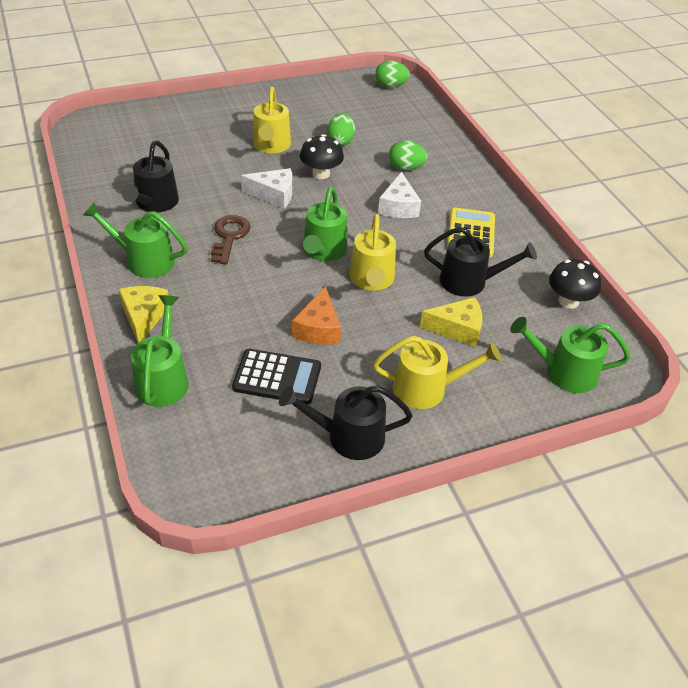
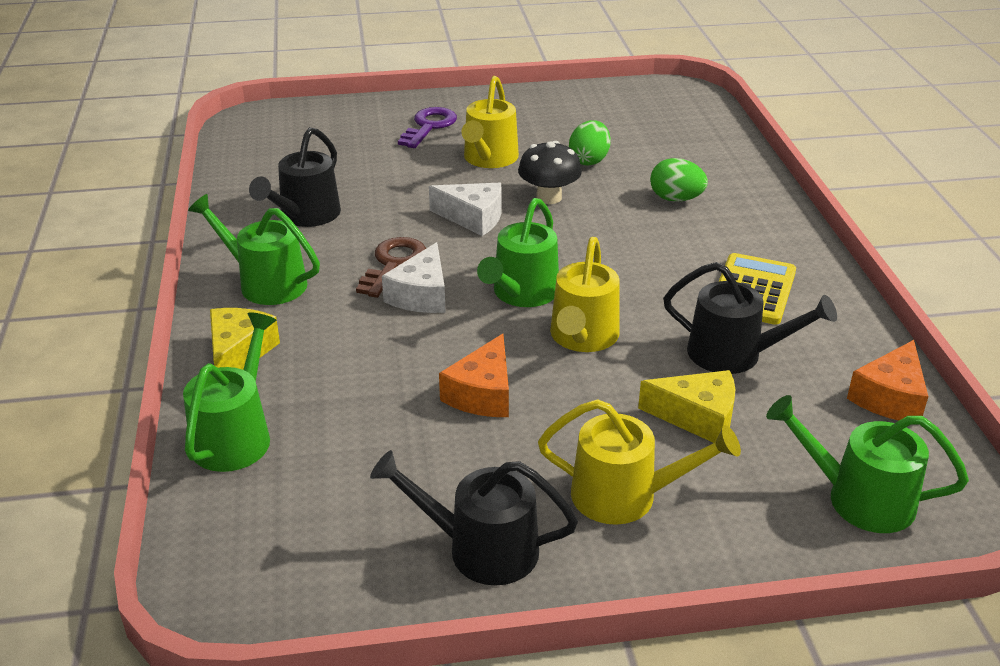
camera: 15 degrees right, 10 degrees down
black calculator [232,349,321,405] -> none
green egg [375,61,410,88] -> none
white cheese [378,172,421,218] -> white cheese moved to [382,242,446,313]
black mushroom [549,259,601,309] -> orange cheese [847,340,928,420]
none -> purple key [398,107,457,148]

